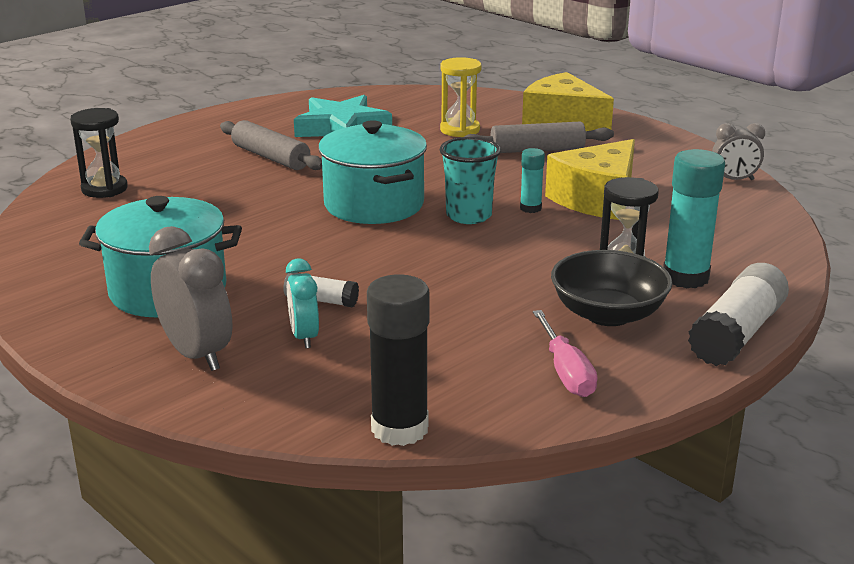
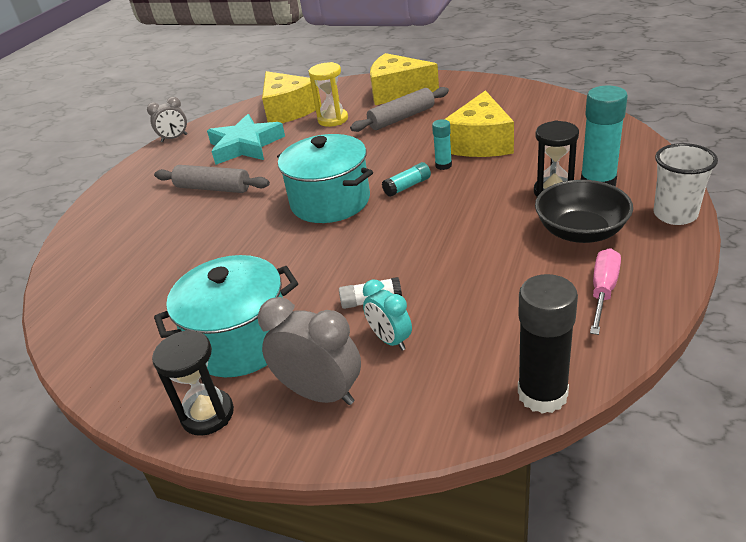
camera: 20 degrees left, 10 degrees up
black hourglass [70,108,128,198] -> black hourglass moved to [152,330,234,436]
turquoise cup [440,137,501,224] -> turquoise glue stick [382,162,431,197]
pink screwdriver [533,310,598,397] -> pink screwdriver turned 120 degrees counterclockwise [590,248,621,335]
white glue stick [688,263,789,366] -> white cup [654,143,718,225]
grey clock [712,123,765,180] -> grey clock moved to [147,97,187,142]
none -> yellow cheese [262,71,321,123]

